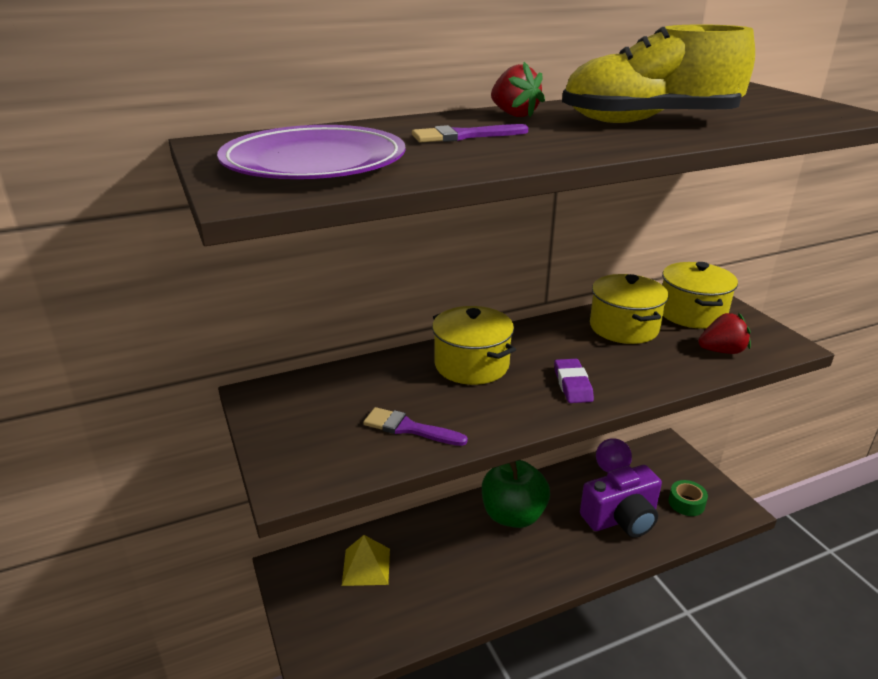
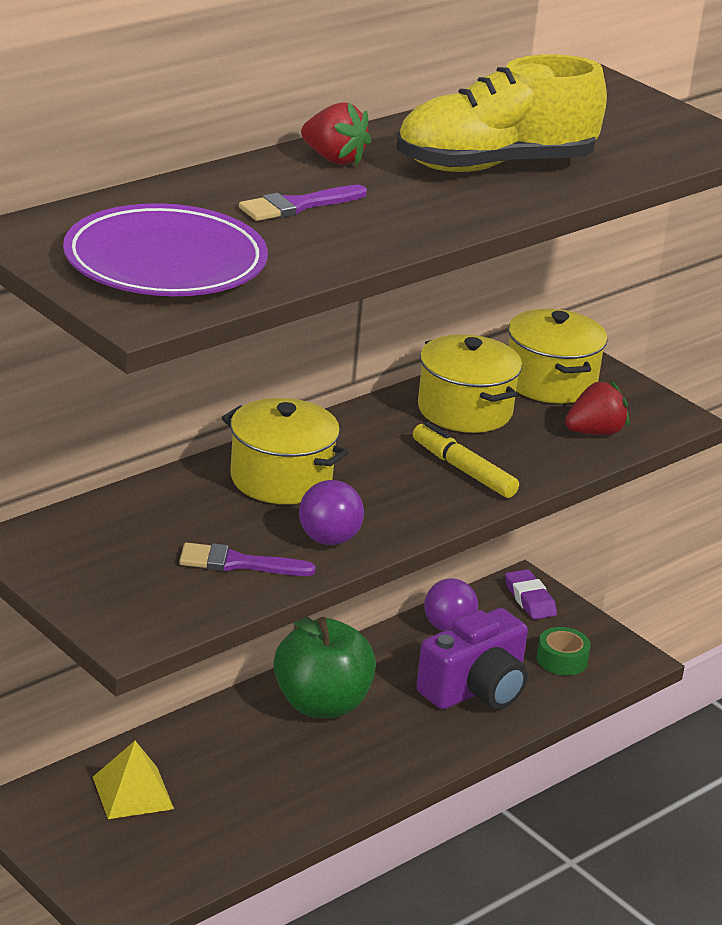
camera: 20 degrees left, 0 degrees up
purple eraser [554,359,594,403] -> purple eraser moved to [505,569,557,620]
none -> purple ball [299,480,364,545]
none -> yellow marker [413,422,519,498]

